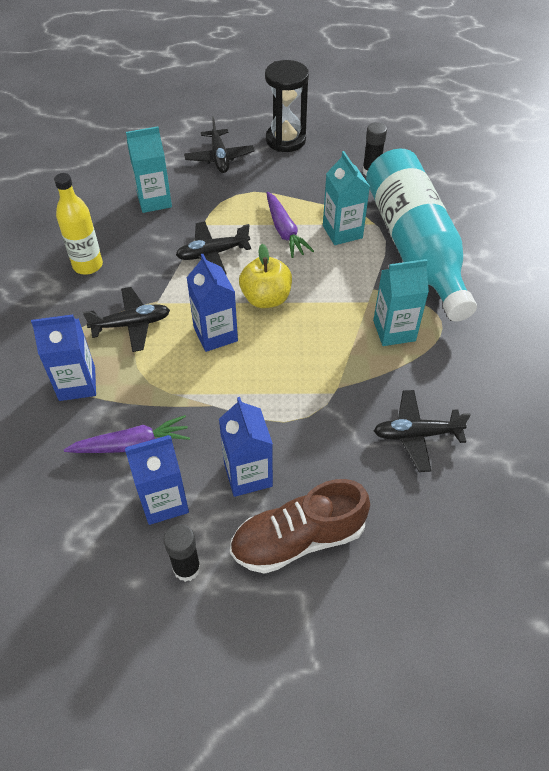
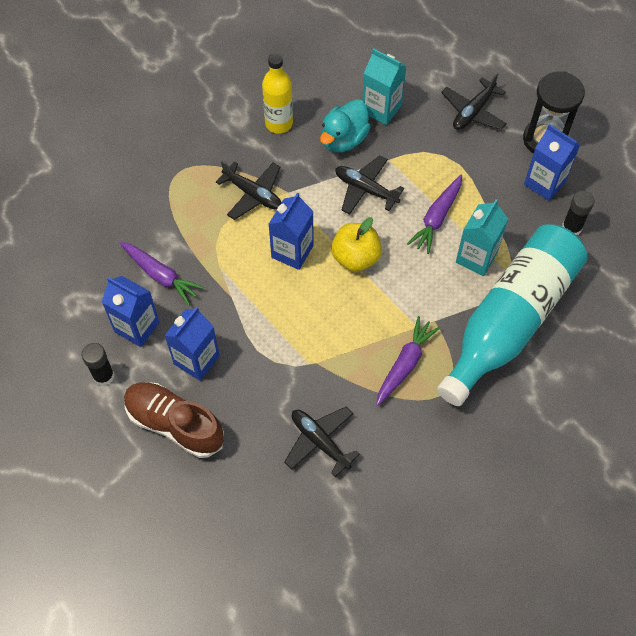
camera: 50 degrees right, 10 degrees up
blue carton [31,315,96,401] -> blue carton moved to [524,124,580,201]
turquoise carton [373,259,429,346] -> purple carrot [376,316,440,406]
none -> turquoise duck [320,99,371,152]

